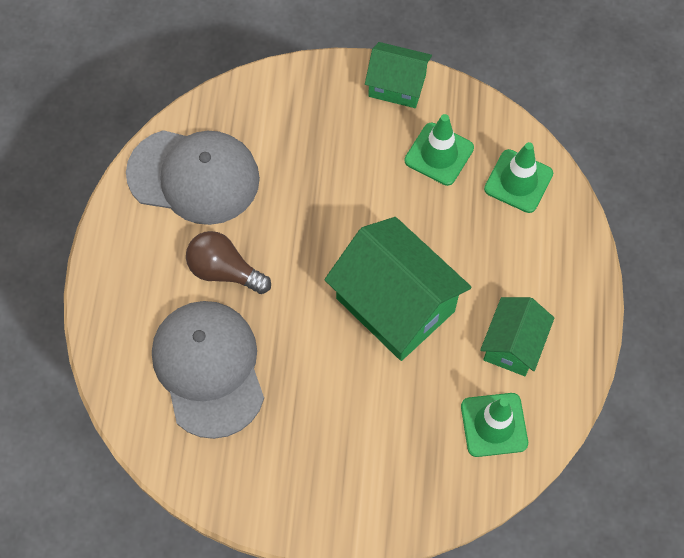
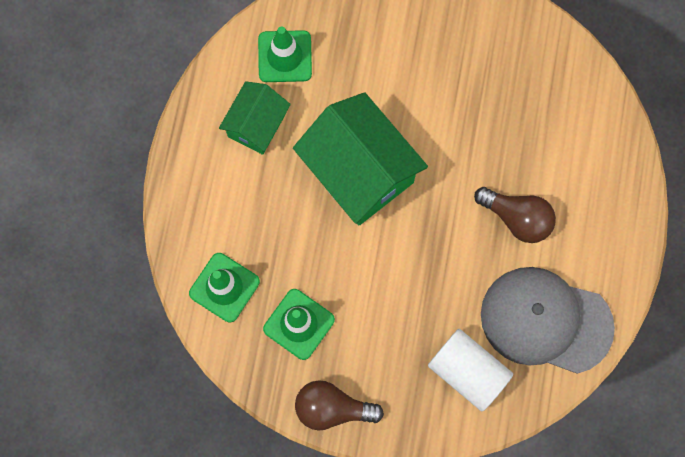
camera: 175 degrees left, 10 degrees up
grey cap [152,301,264,439] -> none
green house [365,42,432,108] -> brown light bulb [295,380,384,431]
none -> white cylinder [428,329,513,412]

